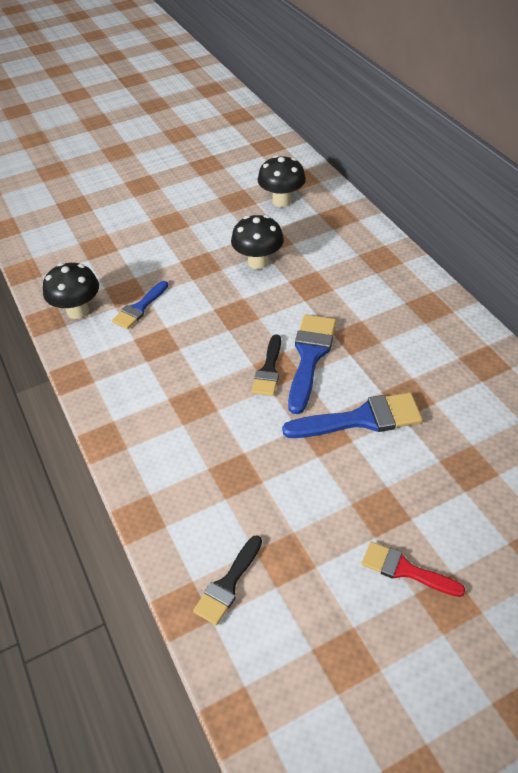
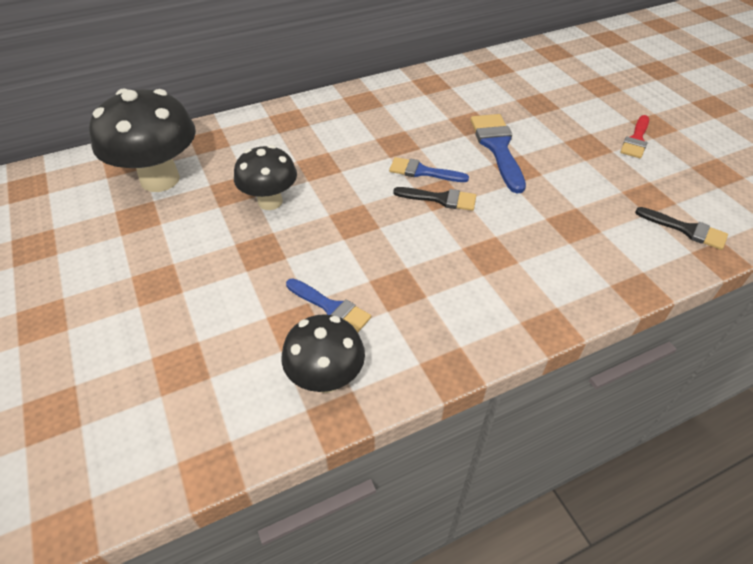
camera: 90 degrees left, 0 degrees up
black mushroom [257,155,306,207] -> black mushroom [89,88,196,192], size x1.61
blue brush [288,314,336,414] -> blue brush [389,157,469,182], size x0.63

